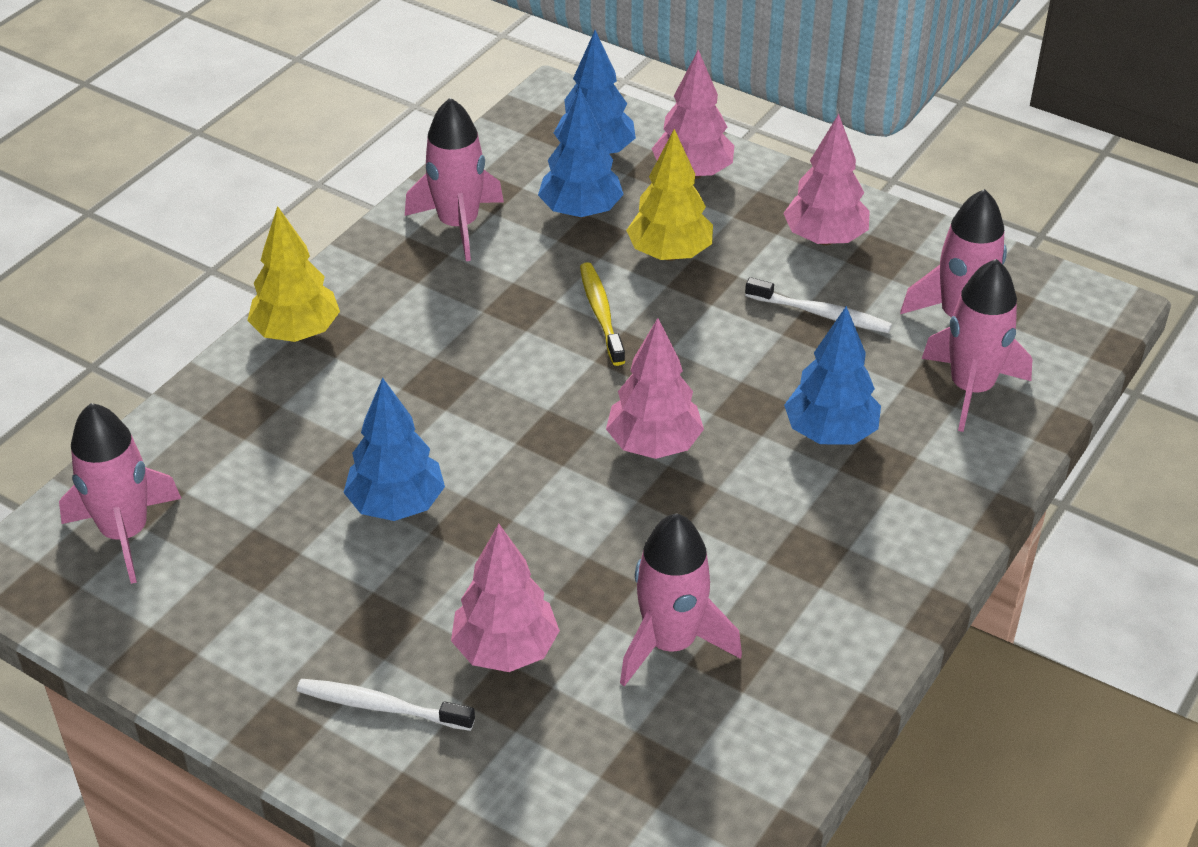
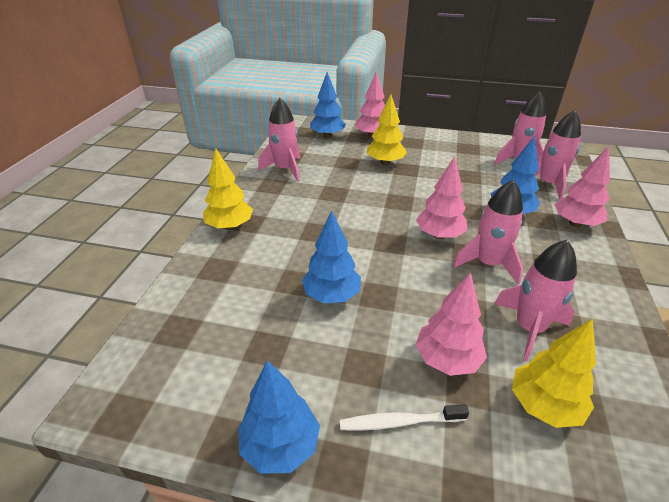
camera: 20 degrees left, 5 degrees down
pink rocket [59,403,182,584] -> pink rocket moved to [453,180,523,285]
blue tree [538,88,624,218] -> blue tree moved to [238,360,320,474]
yellow toothbrush [580,262,625,366] -> none
white toothbrush [745,277,892,333] -> none
pink tree [783,114,870,245] -> pink tree moved to [554,146,610,227]
none -> yellow tree [512,318,596,428]

